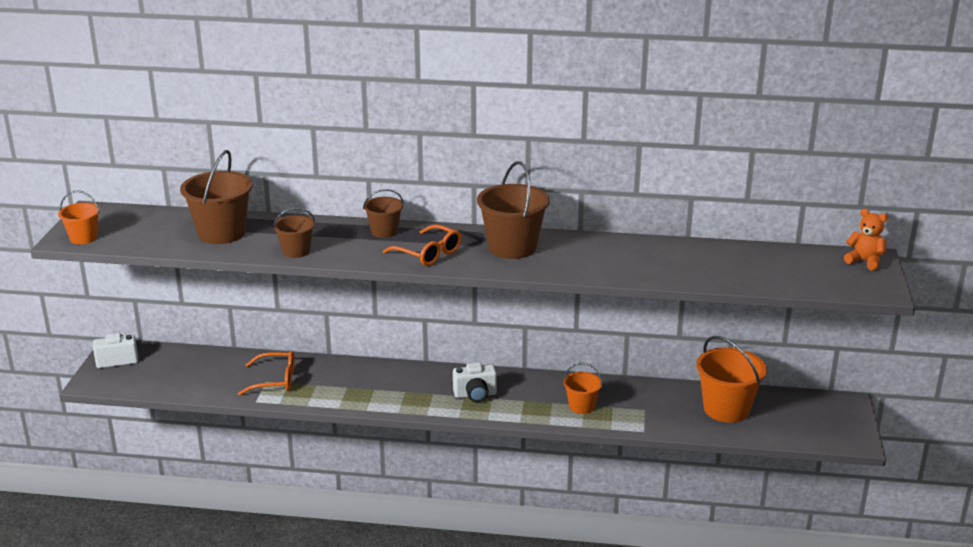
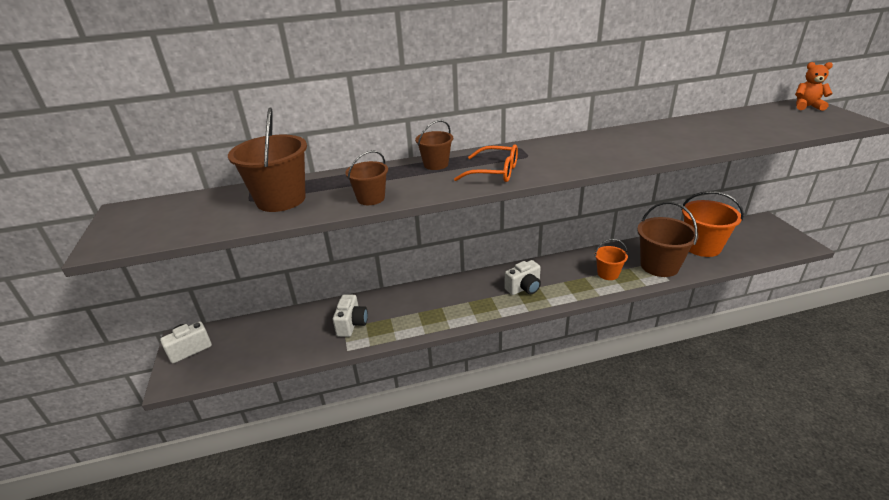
camera: 20 degrees left, 5 degrees up
orange bucket [58,190,100,244] -> none
orange glasses [238,351,295,395] -> white camera [333,294,368,337]
brown bucket [477,161,550,259] -> brown bucket moved to [637,202,699,277]

